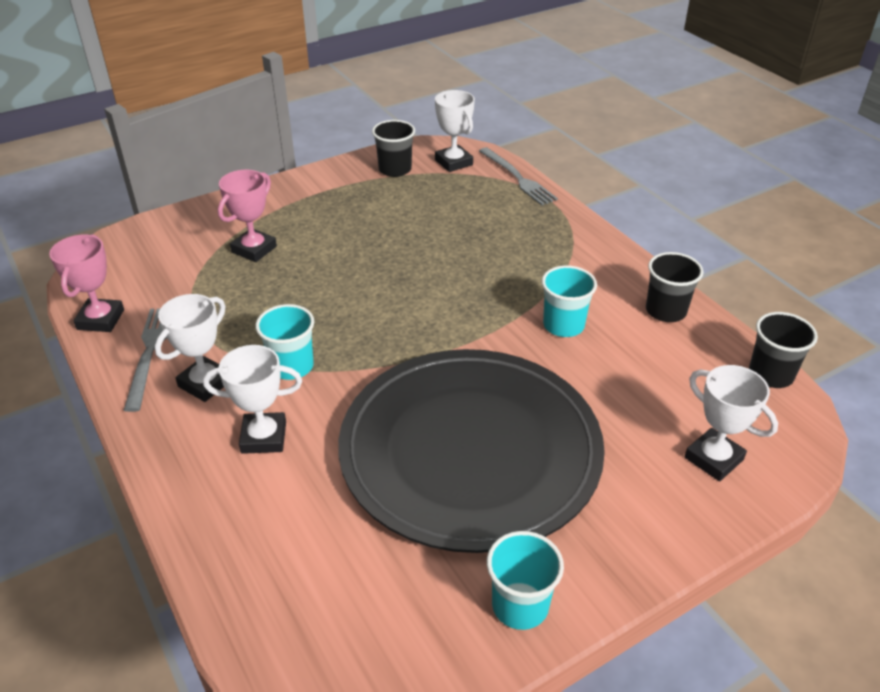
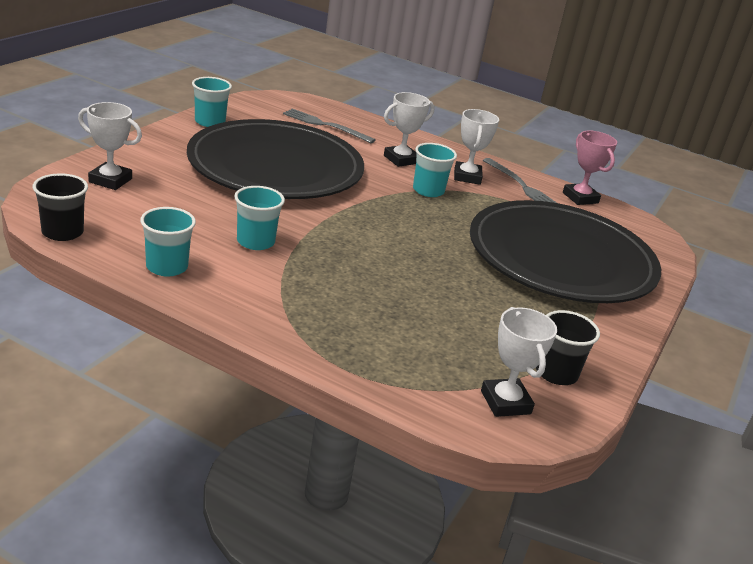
camera: 145 degrees right, 10 degrees down
pink trophy [218,170,277,262] -> black plate [470,200,661,303]
white trophy [435,90,475,172] -> white trophy turned 45 degrees clockwise [481,307,557,417]
grey fork [479,147,558,206] -> grey fork moved to [283,108,376,143]
black cup [646,252,704,322] -> turquoise cup [140,207,196,277]

